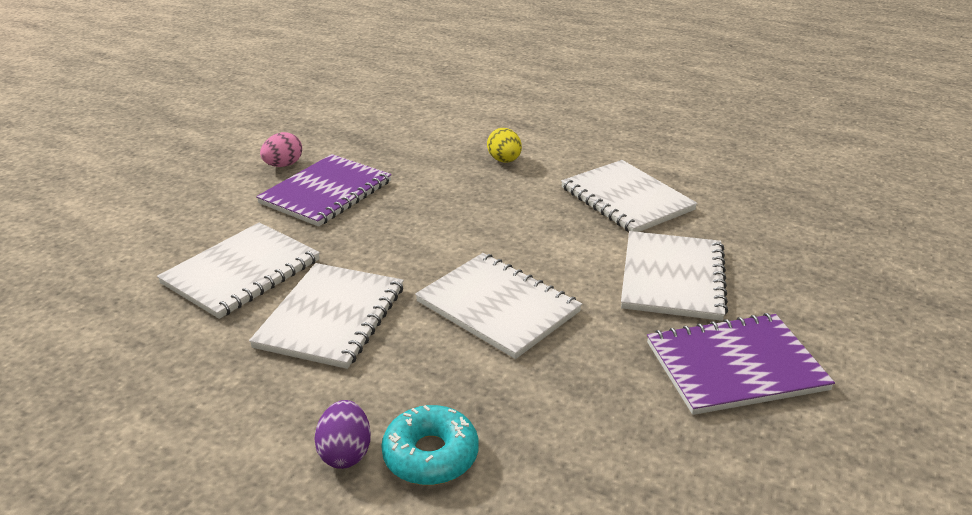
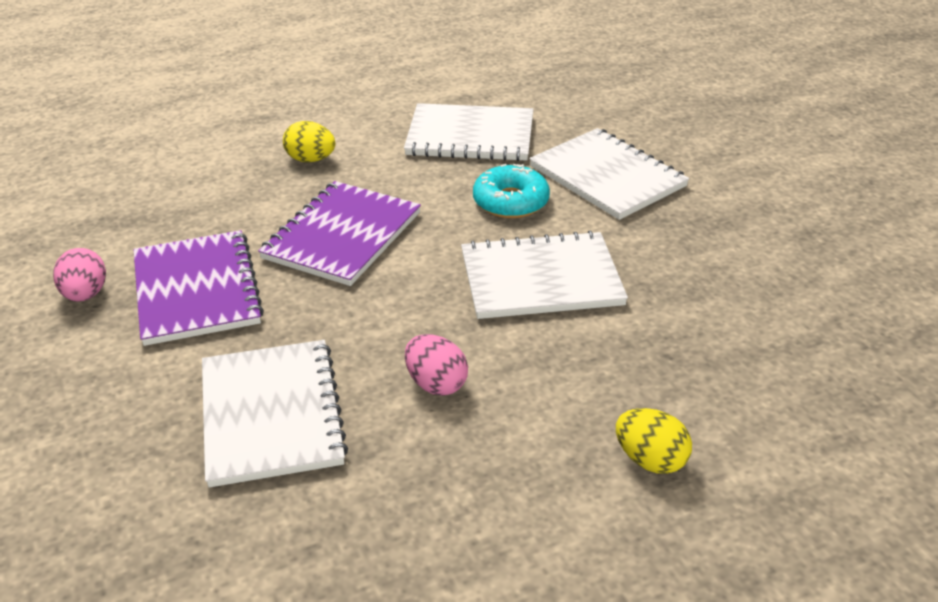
camera: 50 degrees left, 5 degrees up
white notebook [249,263,404,369] -> pink egg [405,334,468,396]
purple egg [315,400,371,469] -> yellow egg [616,408,692,474]
turquoise donut [381,405,479,485] -> turquoise donut moved to [473,164,550,218]
purple notebook [647,313,835,415] -> purple notebook moved to [258,181,421,286]

